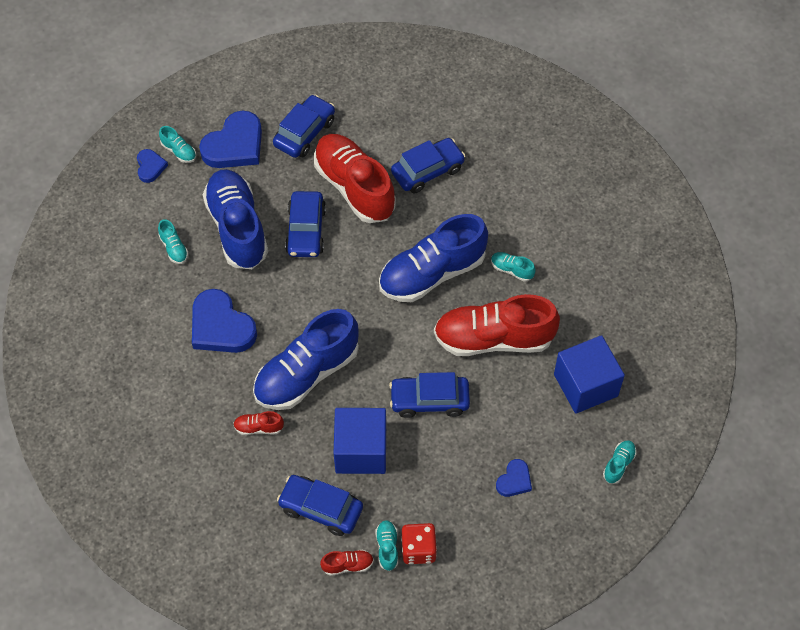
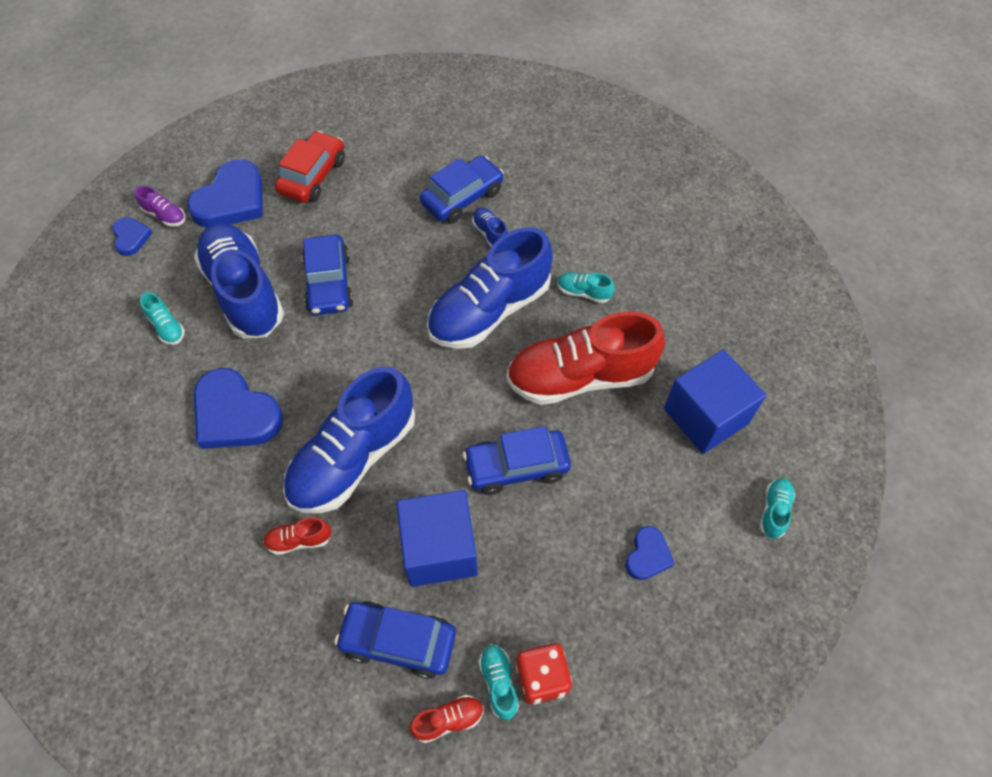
camera: 10 degrees left, 0 degrees up
turquoise shoe [159,126,196,163] -> purple shoe [135,186,185,227]
blue car [273,94,335,158] -> red car [275,131,345,203]
red shoe [314,134,396,223] -> none
none -> blue shoe [472,208,508,247]

